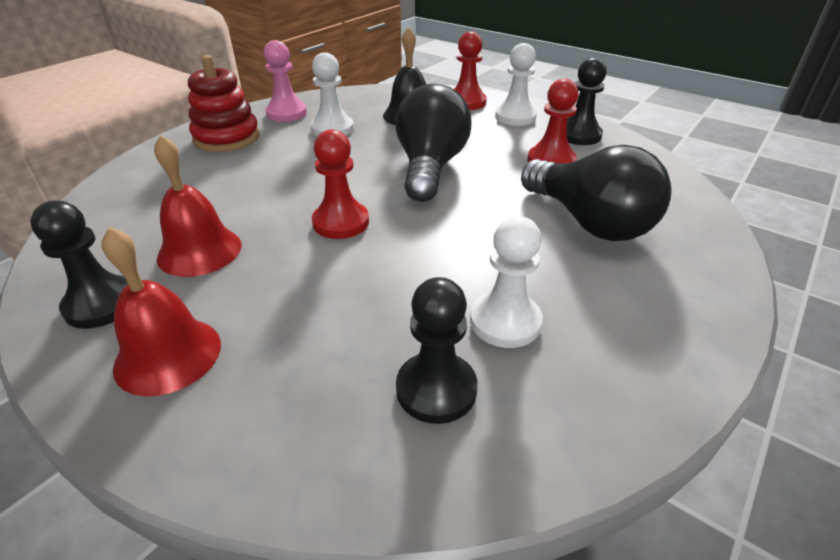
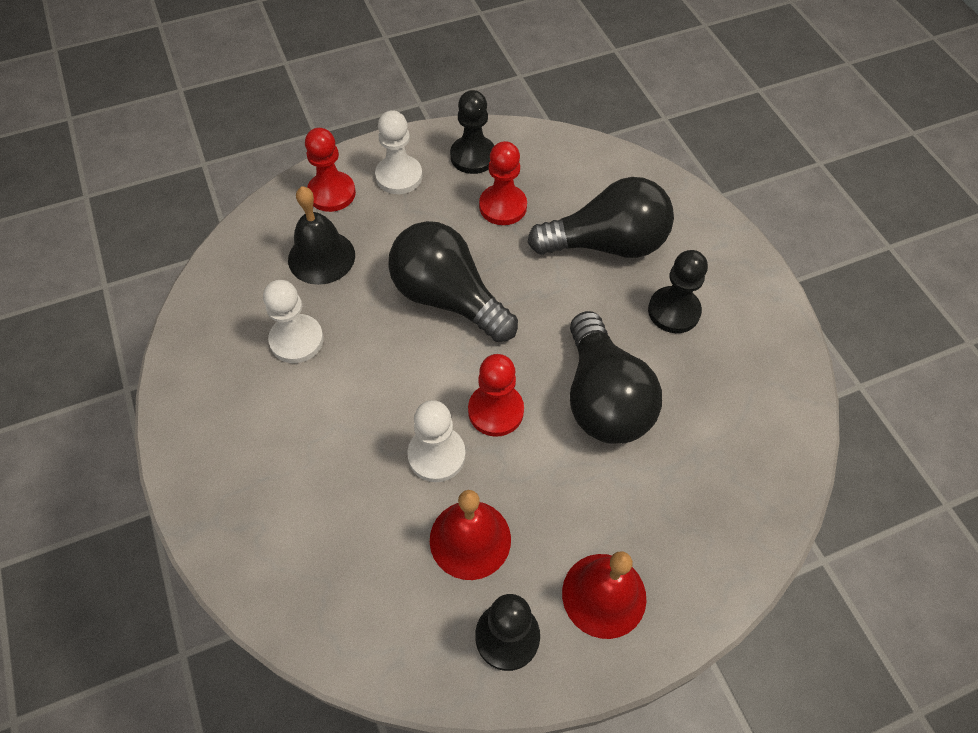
camera: 60 degrees left, 20 degrees up
red stacking toy [188,55,260,152] -> none
pink pawn [264,40,307,122] -> none
black pawn [396,277,478,424] -> black pawn moved to [648,250,708,333]
white pawn [470,216,543,348] -> white pawn moved to [407,400,466,482]
none -> black light bulb [570,311,662,444]

